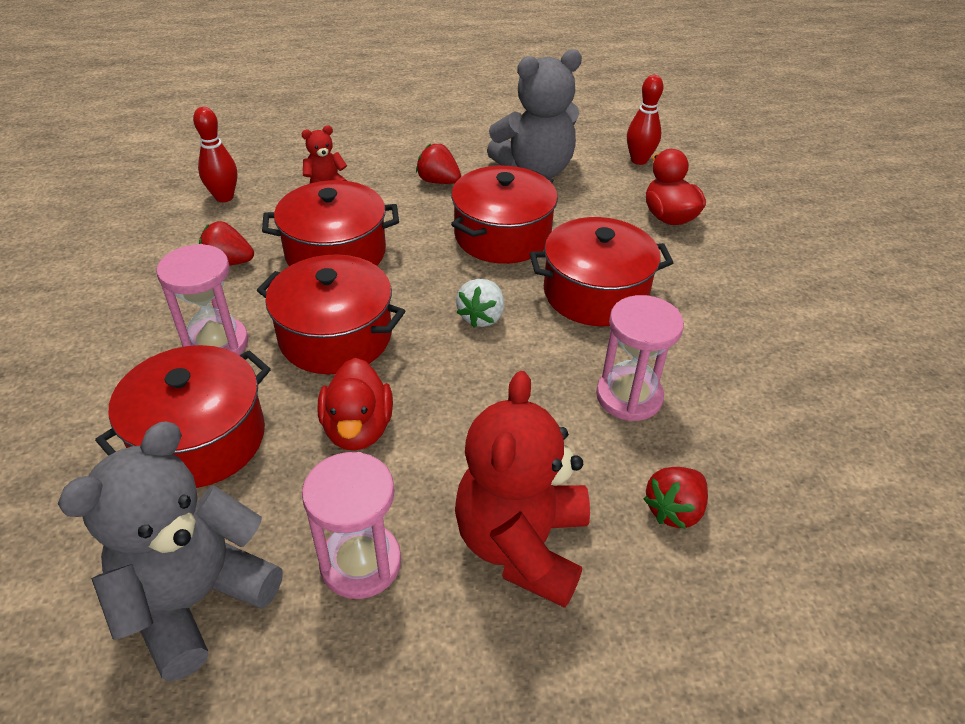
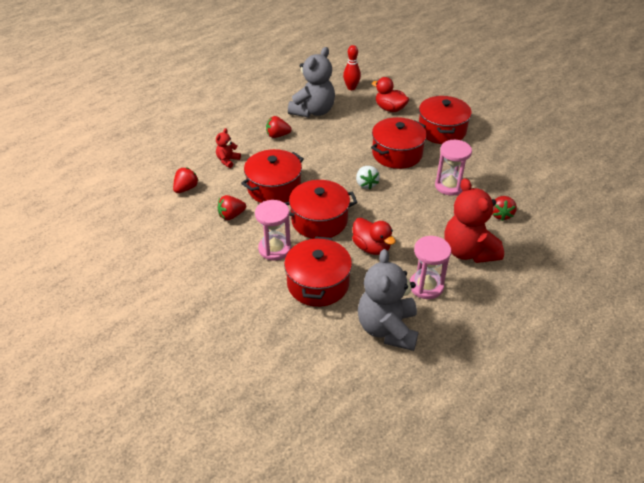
camera: 35 degrees left, 0 degrees up
red bowling pin [193,107,237,202] -> red strawberry [173,167,199,193]
red pot [451,166,558,264] -> red pot moved to [419,96,472,144]

